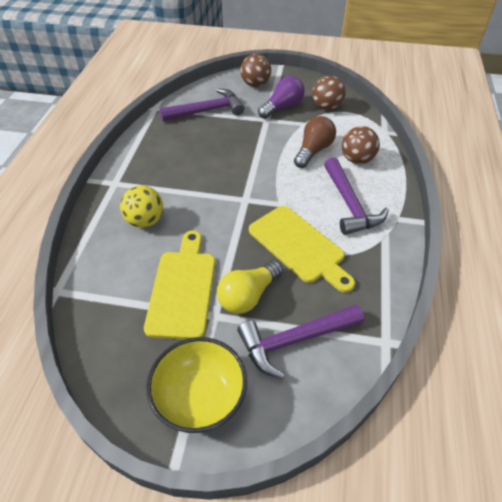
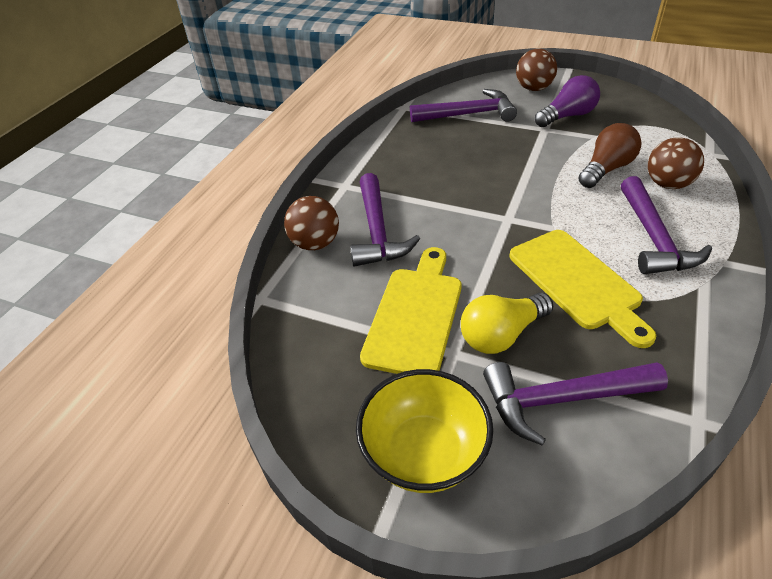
camera: 15 degrees right, 5 degrees down
yellow ball [120,186,163,228] -> purple hammer [350,173,420,267]
brown ball [312,76,346,110] -> brown ball moved to [284,196,339,250]

